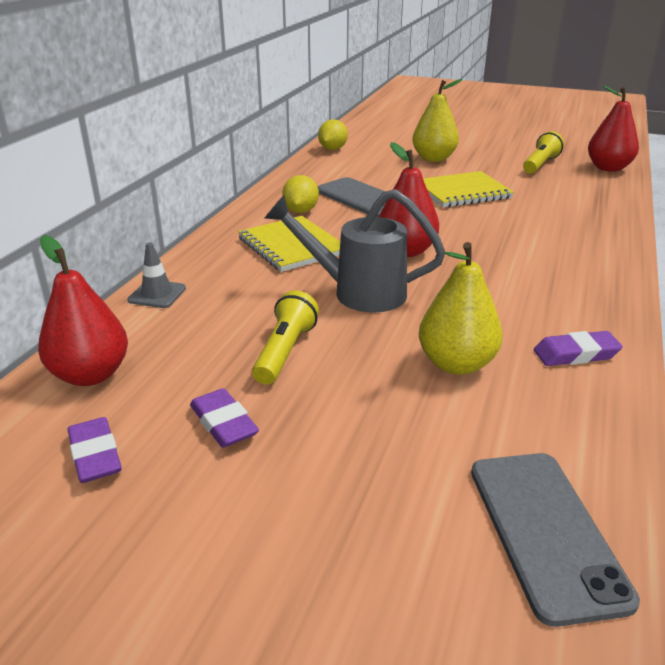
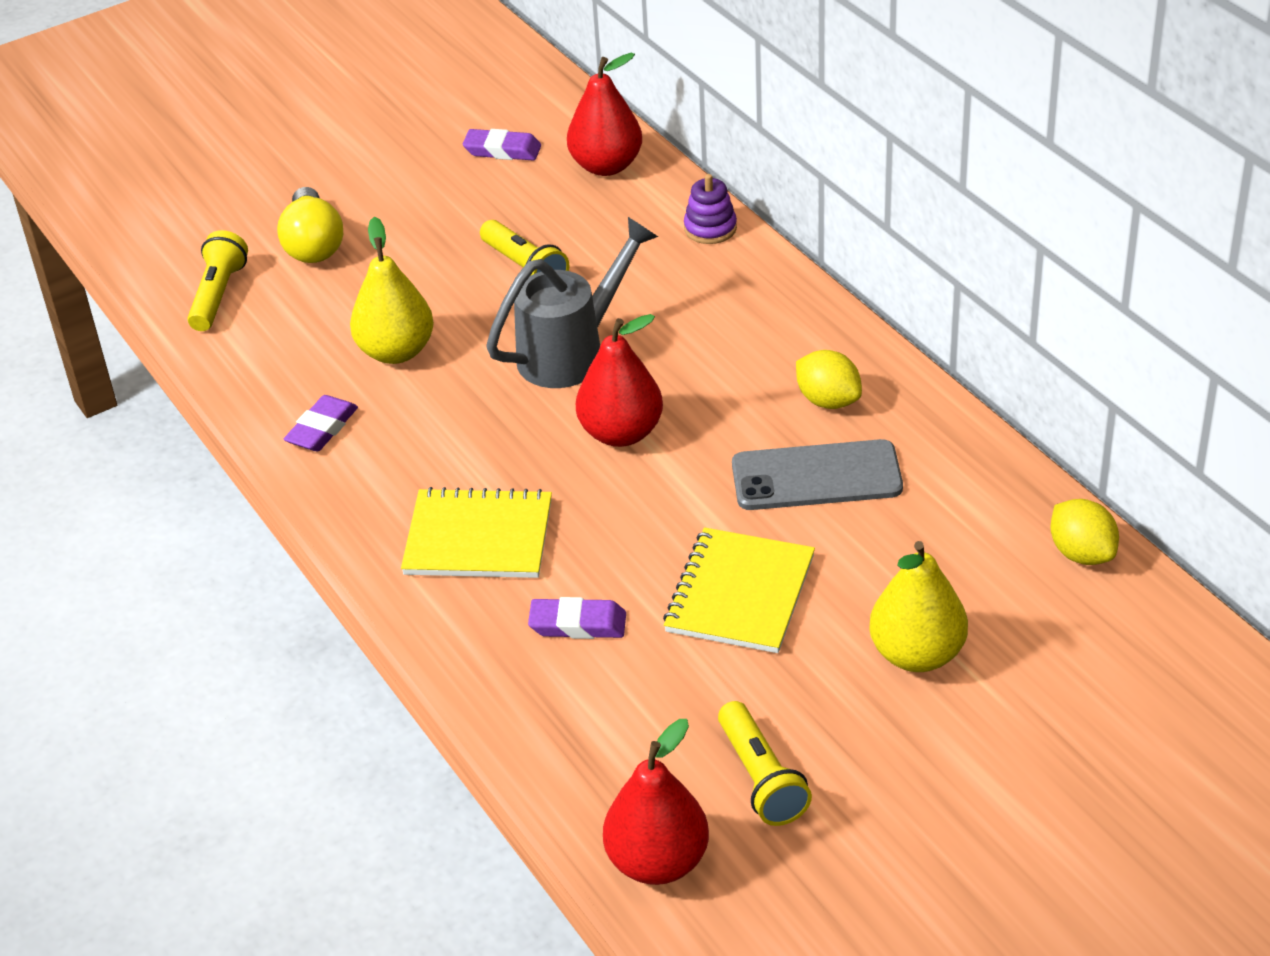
camera: 130 degrees right, 10 degrees up
grey traffic cone [127,242,186,308] -> purple stacking toy [684,174,737,244]
purple eraser [190,388,259,448] -> purple eraser moved to [528,597,626,639]
yellow notebook [238,216,340,272] -> yellow notebook moved to [401,487,552,578]
grey phone [471,453,640,627] -> yellow flashlight [187,230,248,331]
none -> yellow light bulb [277,187,343,263]

